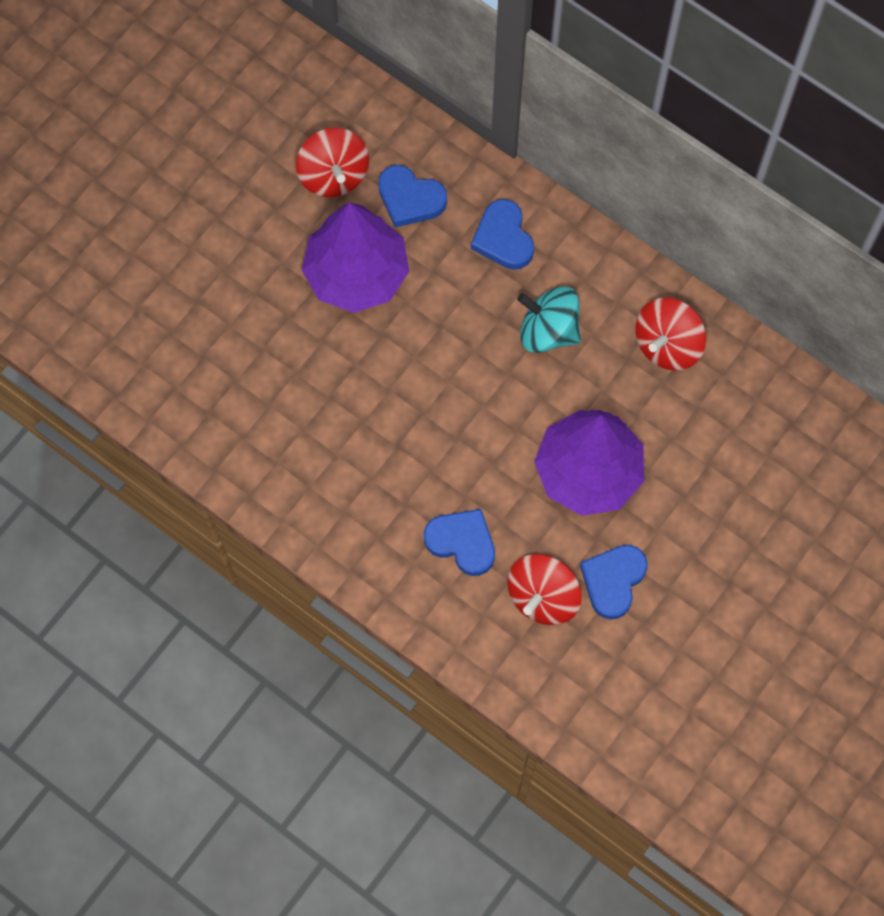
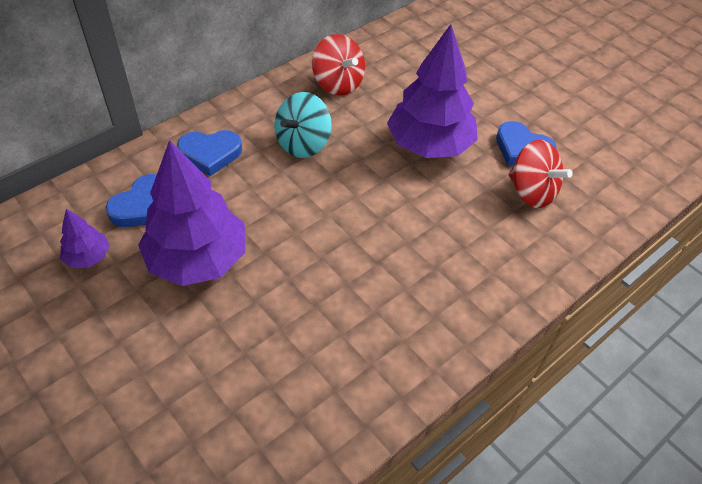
camera: 80 degrees left, 20 degrees down
red spinning top [296,128,369,197] -> purple tree [60,209,110,268]
blue heart [424,509,495,576] -> none

